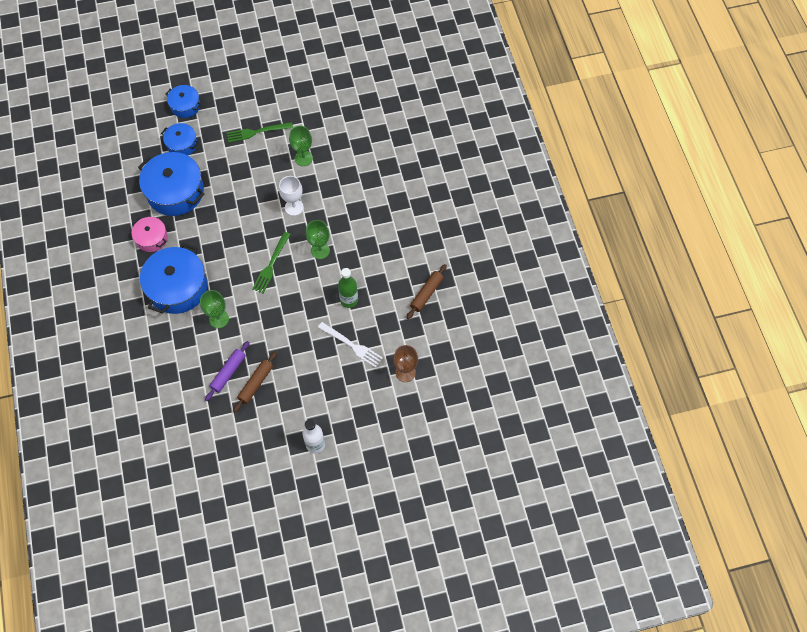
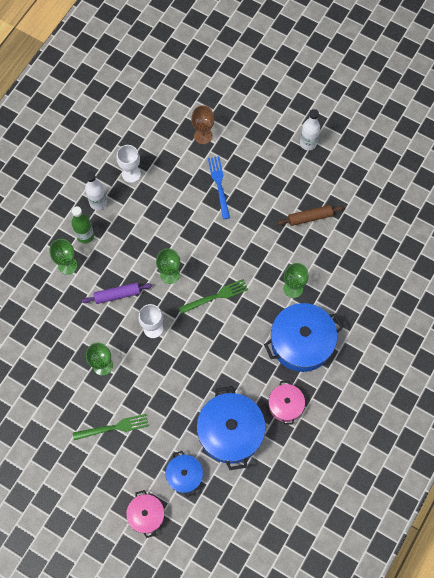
camera: 135 degrees left, 5 degrees up
blue pot [165,85,202,118] -> pink pot [126,490,164,538]
purple rolling pin [205,341,250,401] -> purple rolling pin moved to [82,282,152,304]
green fork [227,122,293,143] -> green fork turned 45 degrees counterclockwise [73,414,149,440]
white fork [318,322,383,368] -> blue fork [208,156,230,219]
green bottle [338,268,358,308] -> green bottle moved to [72,206,94,244]
brown rolling pin [407,264,447,319] -> white goblet [117,145,141,183]
none -> green goblet [50,239,77,275]
none -> white bottle [85,172,107,210]

